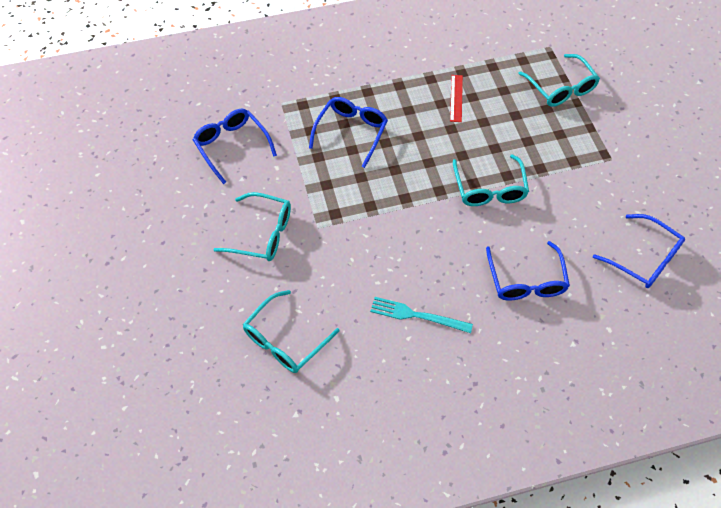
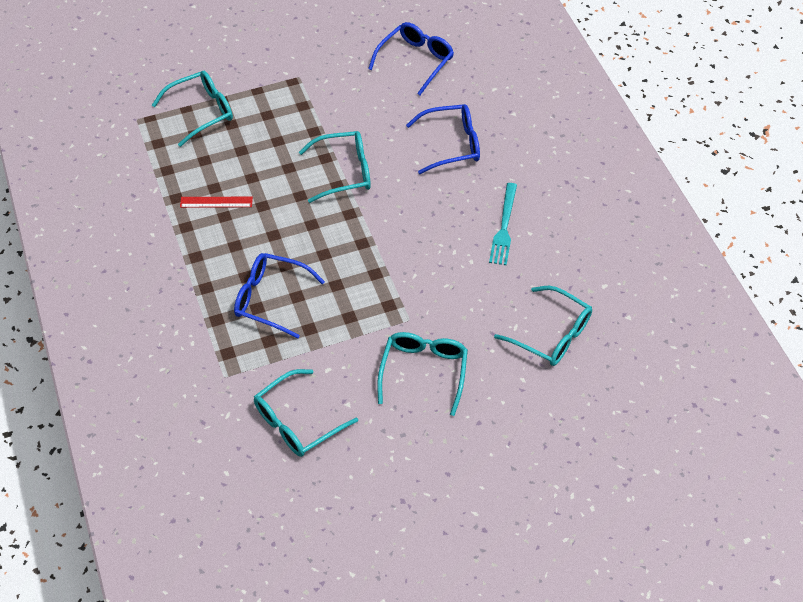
camera: 95 degrees left, 5 degrees down
blue glasses [193,109,277,184] -> turquoise glasses [254,369,358,457]

